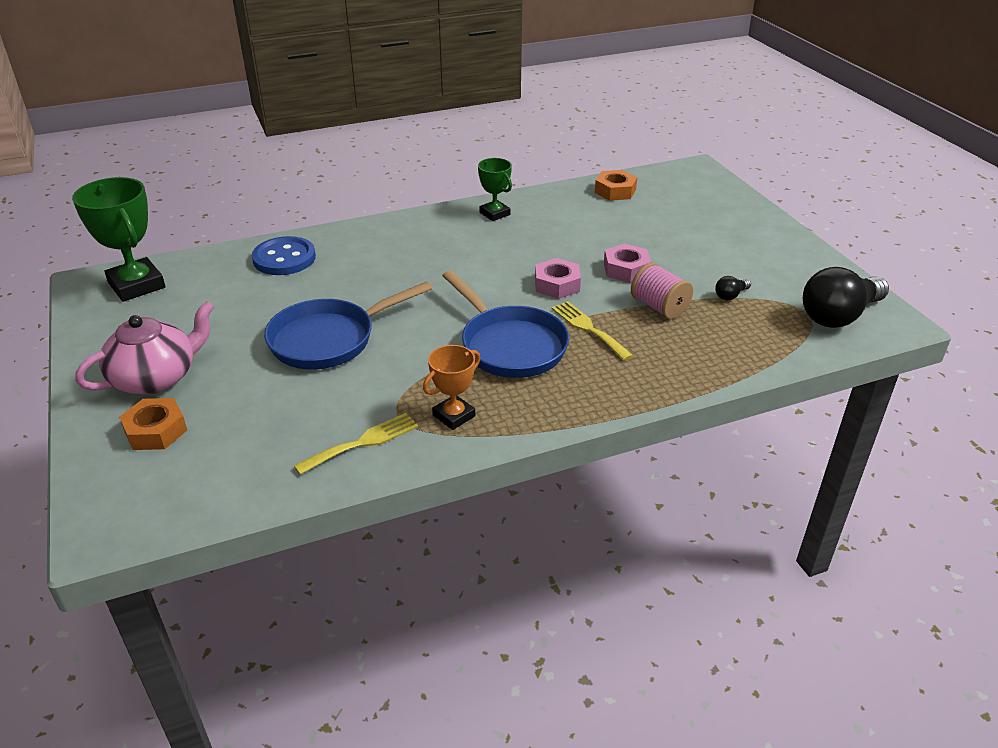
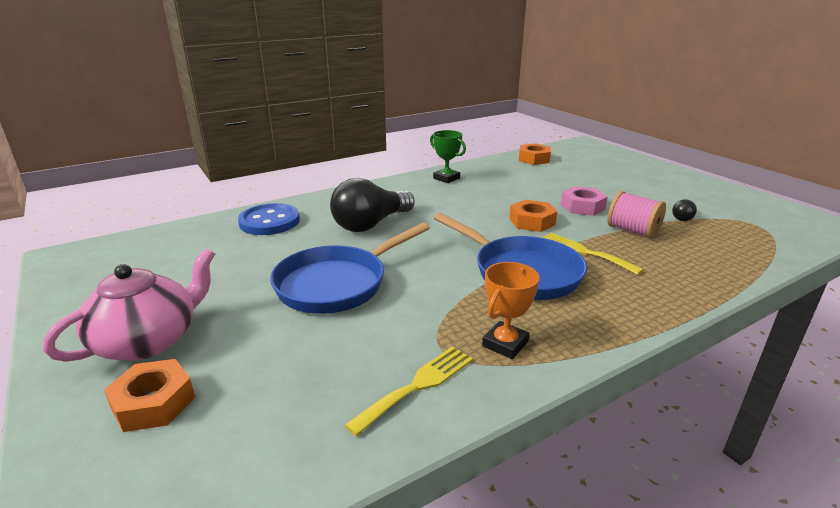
camera: 10 degrees left, 10 degrees down
green trophy [72,177,165,302] -> none
pink nut [535,258,581,299] -> orange nut [509,199,557,232]
black light bulb [803,267,889,328] -> black light bulb moved to [330,178,415,232]

